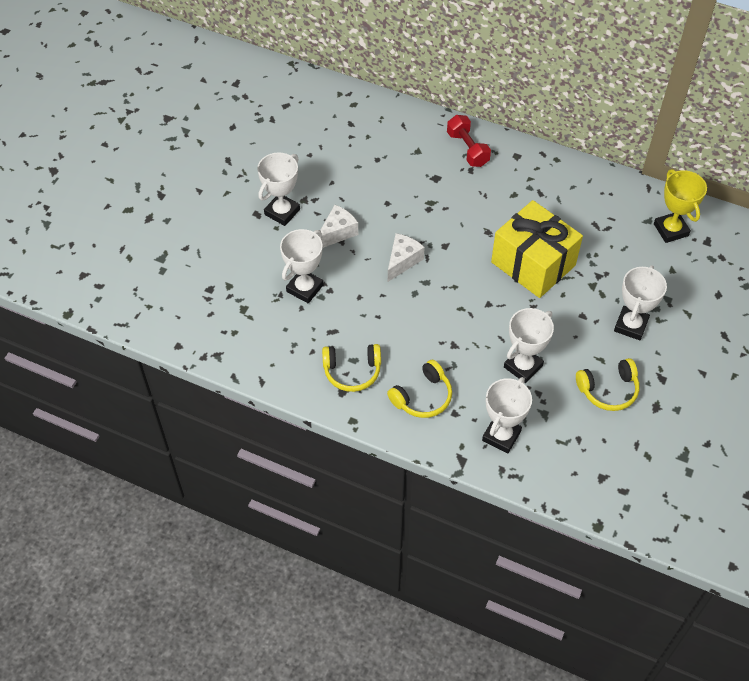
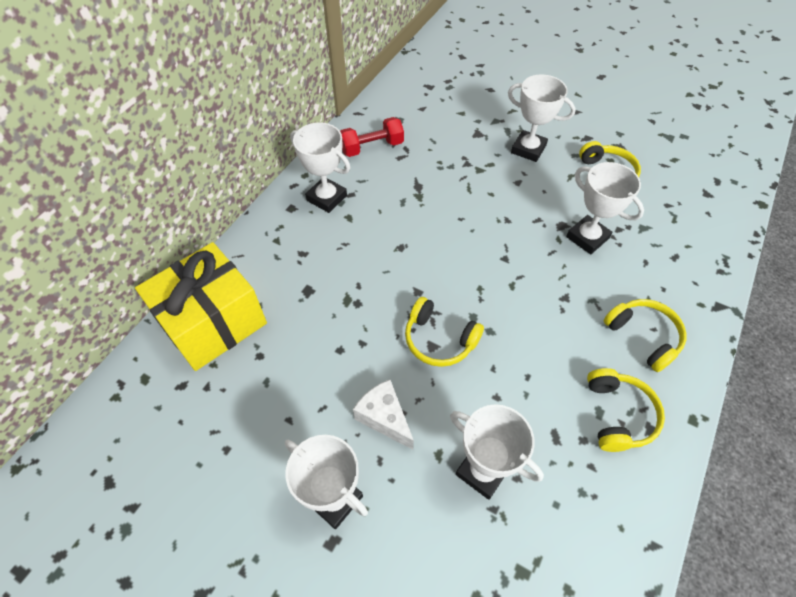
camera: 85 degrees left, 0 degrees up
white cheese [388,233,425,282] -> yellow headphones [405,297,484,367]
red dumbbell [447,115,491,167] -> red dumbbell moved to [340,117,404,157]
white trophy [482,377,532,453] -> white trophy moved to [290,122,350,213]
yellow gift [491,200,583,298] -> yellow gift moved to [135,242,267,371]
yellow trophy [654,169,707,243] -> none

